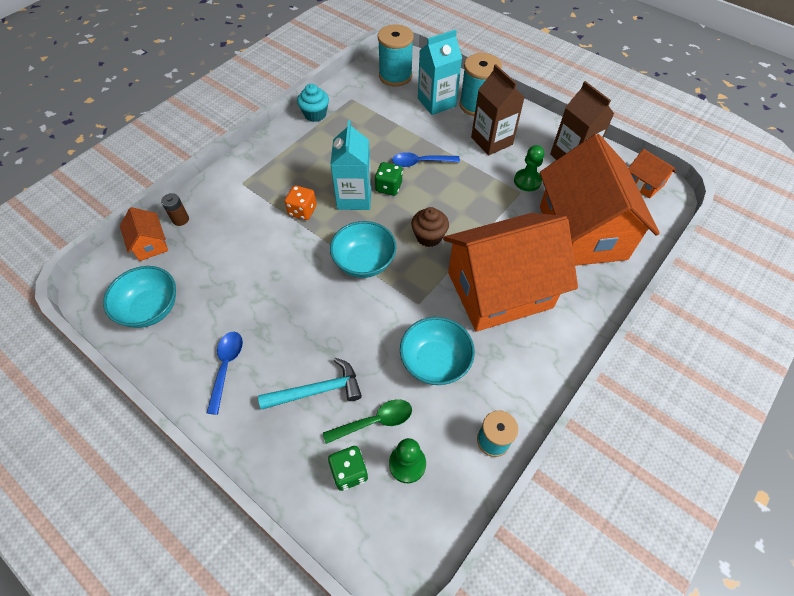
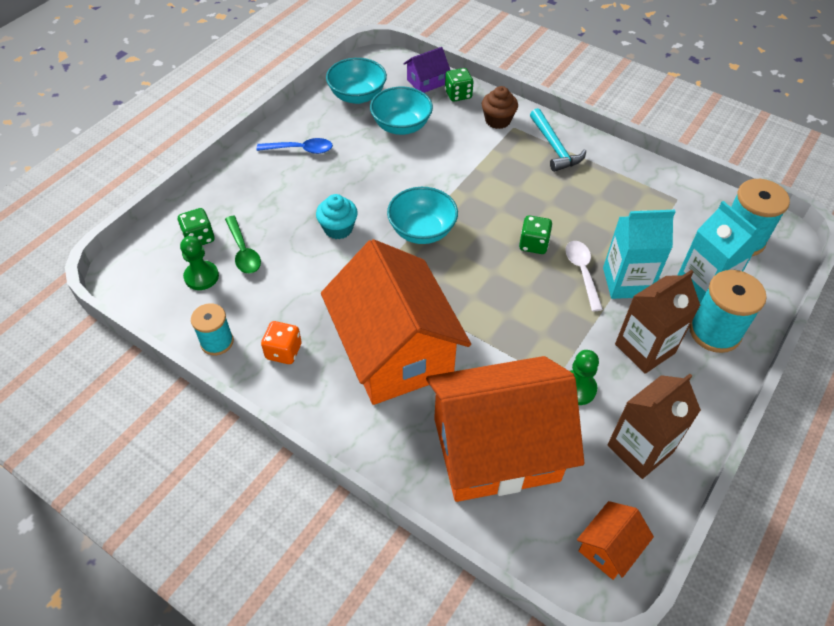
camera: 85 degrees right, 5 degrees down
orange house [120,207,168,261] -> purple house [403,47,450,93]
brown battery [161,193,189,226] -> green dice [445,68,474,102]
turquoise hammer [258,358,362,410] -> turquoise hammer moved to [530,108,586,172]
orange dice [285,185,317,220] -> orange dice moved to [261,321,302,364]
turquoise cupcake [297,84,329,122] -> turquoise cupcake moved to [316,194,358,239]
turquoise carton [330,120,372,210] -> turquoise carton moved to [603,210,676,299]
blue spoon [392,152,460,167] -> white spoon [565,241,603,311]
turquoise bowl [400,317,475,385] -> turquoise bowl moved to [370,87,433,135]
brown cupcake [411,207,449,247] -> brown cupcake moved to [482,86,518,129]

